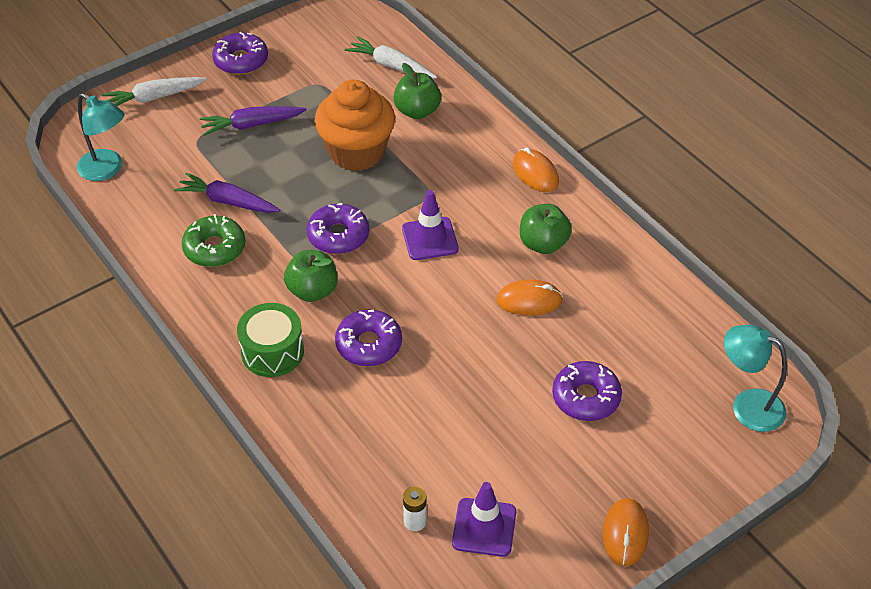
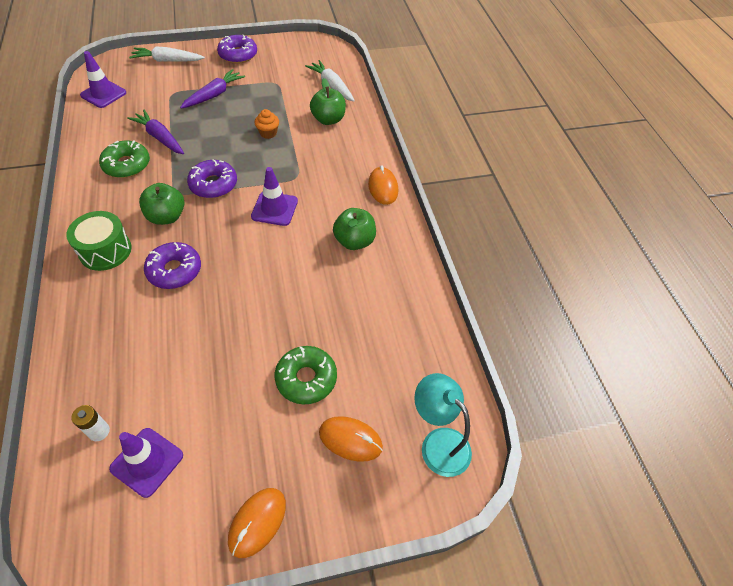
camera: 20 degrees right, 5 degrees up
turquoise lamp [77,93,125,181] -> purple traffic cone [80,51,126,108]
purple carrot [200,106,307,136] -> purple carrot turned 120 degrees clockwise [180,69,245,109]
orange cupcake [314,79,395,171] -> orange cupcake [254,109,279,139], size x0.41
orange mouse [496,279,563,316] -> orange mouse moved to [319,416,383,462]
purple donut [552,361,622,421] -> green donut [275,346,337,404]

